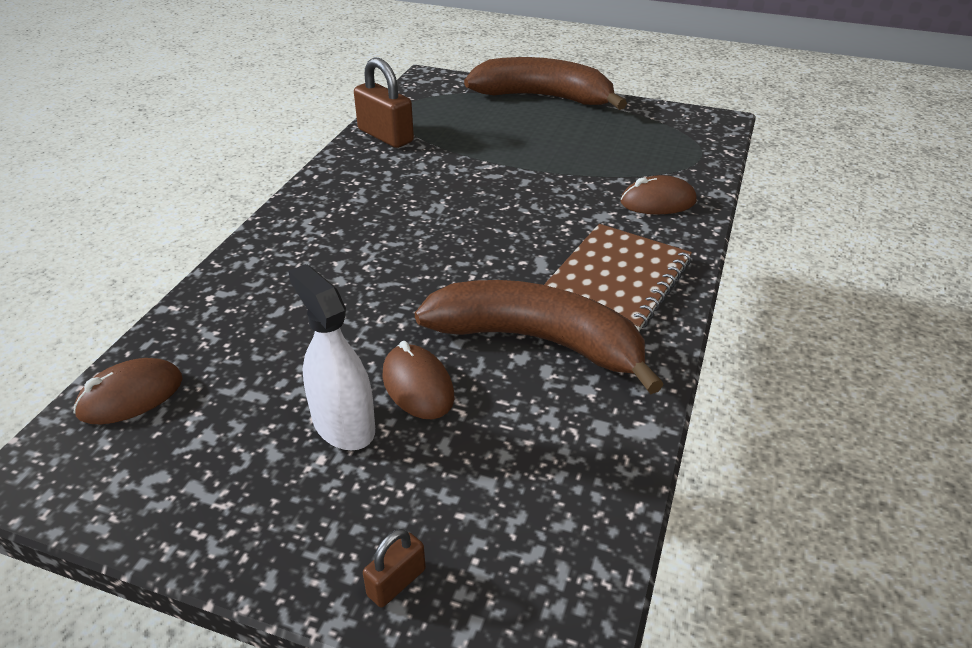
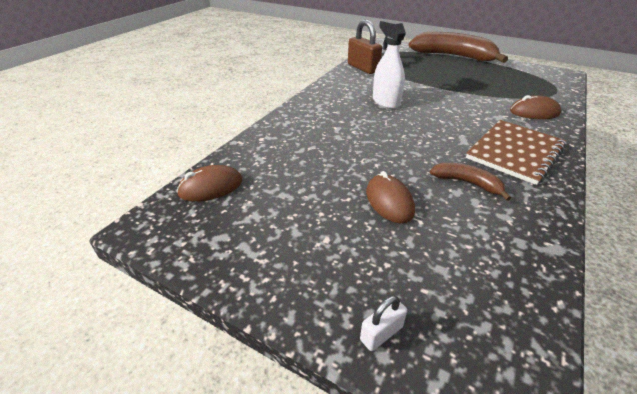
camera: 10 degrees right, 0 degrees up
white spray bottle [288,264,375,450] -> white spray bottle moved to [373,20,406,109]
brown padlock [363,529,426,607] -> white padlock [360,295,407,351]
brown banana [415,280,664,395] -> brown banana [430,163,511,201], size x0.47

